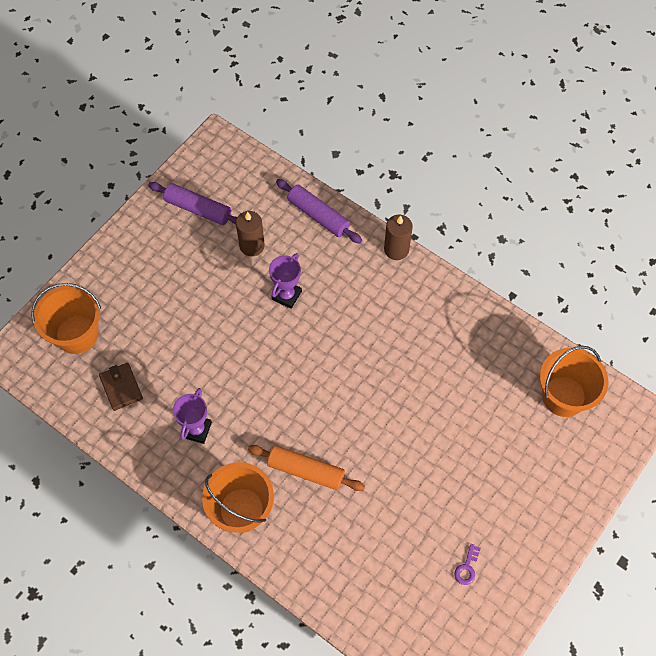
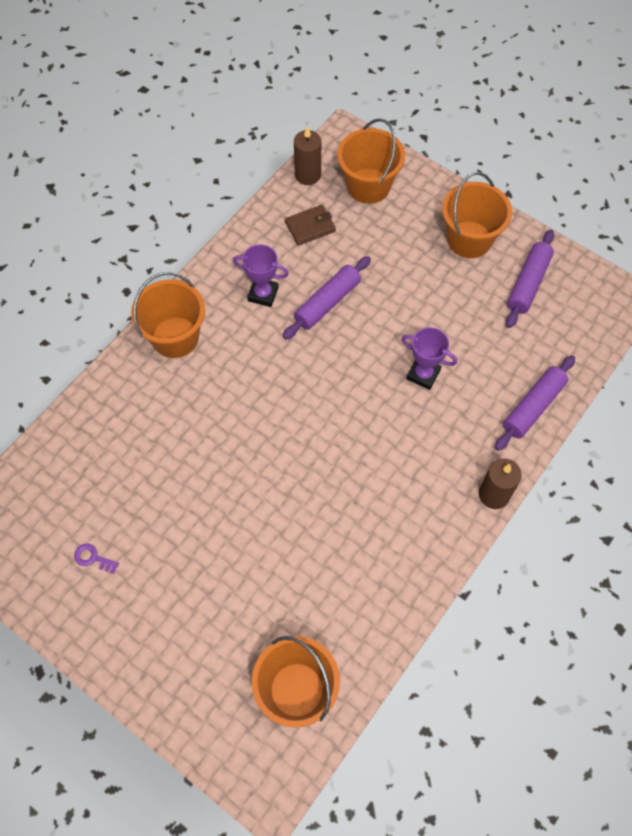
camera: 90 degrees right, 0 degrees up
brown candle [236,211,265,256] -> brown candle moved to [294,126,321,185]
orange rolling pin [248,445,365,491] -> none
none -> purple rolling pin [283,256,371,339]
none -> orange bucket [442,172,512,258]

